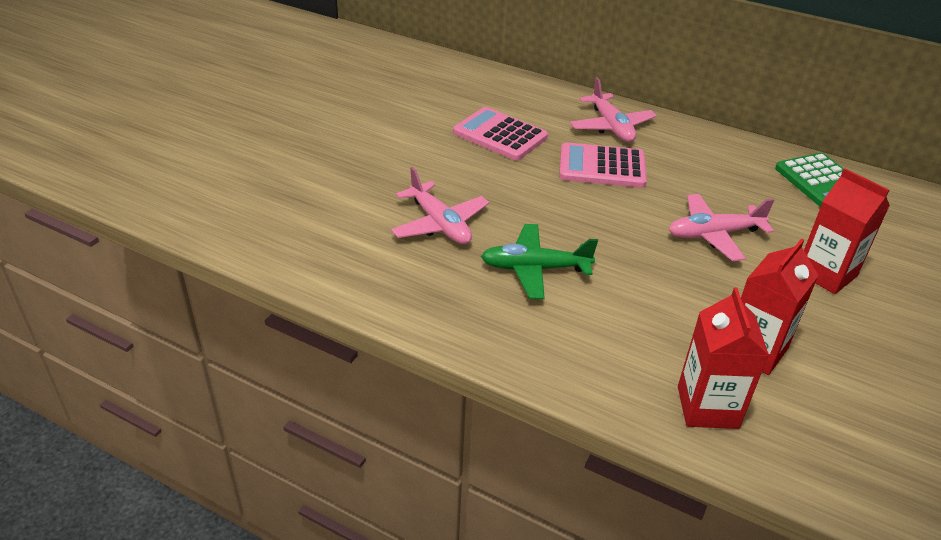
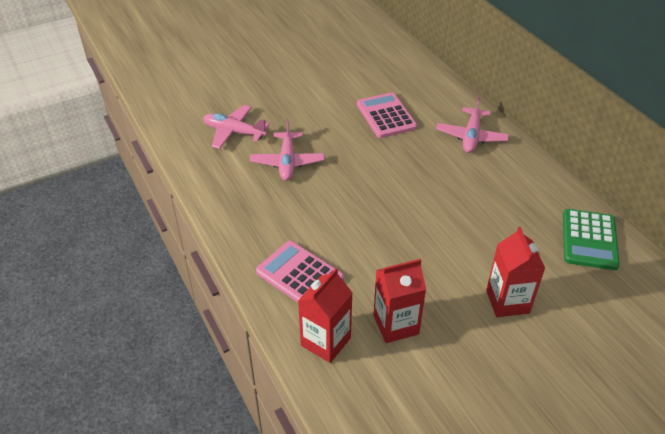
camera: 35 degrees right, 5 degrees up
green plane [481,224,598,299] -> none
pink calculator [559,142,647,188] -> pink calculator moved to [256,241,344,302]
pink plane [669,194,774,261] -> pink plane moved to [203,105,270,149]

